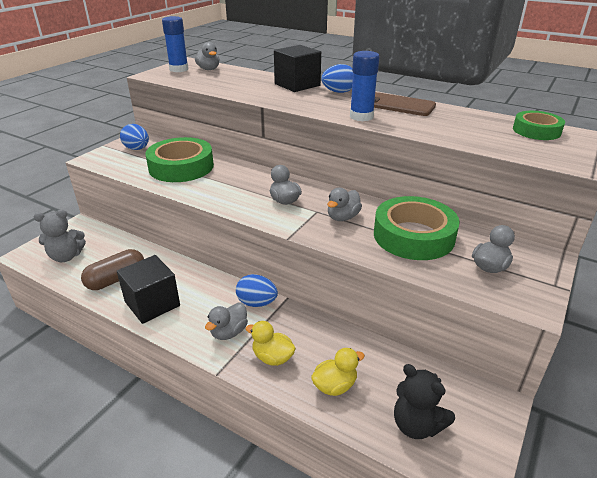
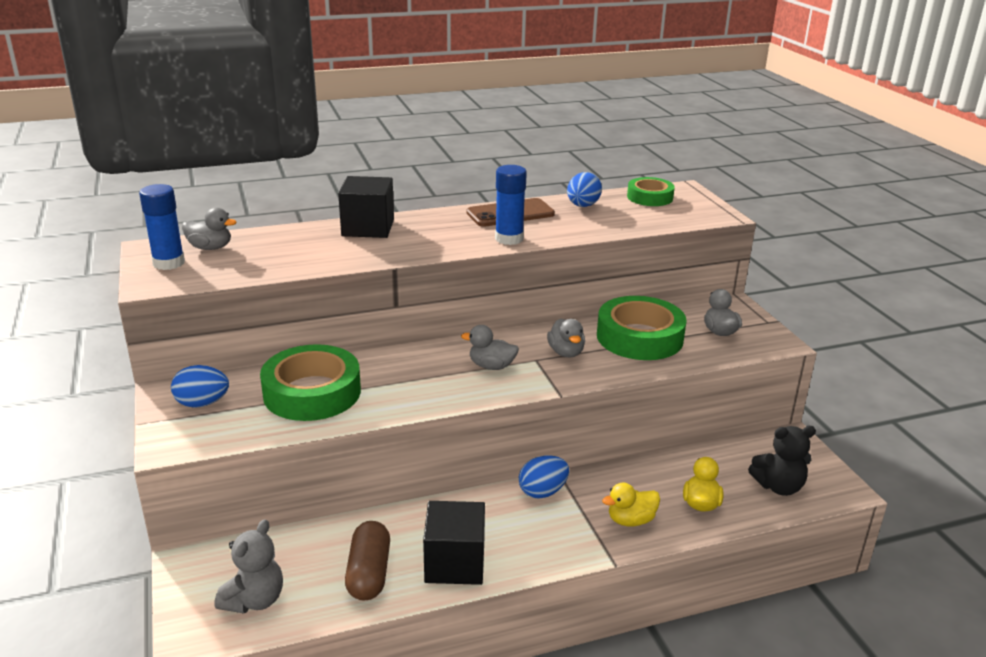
camera: 50 degrees left, 5 degrees down
grey duck [205,303,248,340] -> none
blue egg [321,64,353,93] -> blue egg moved to [567,172,602,207]

